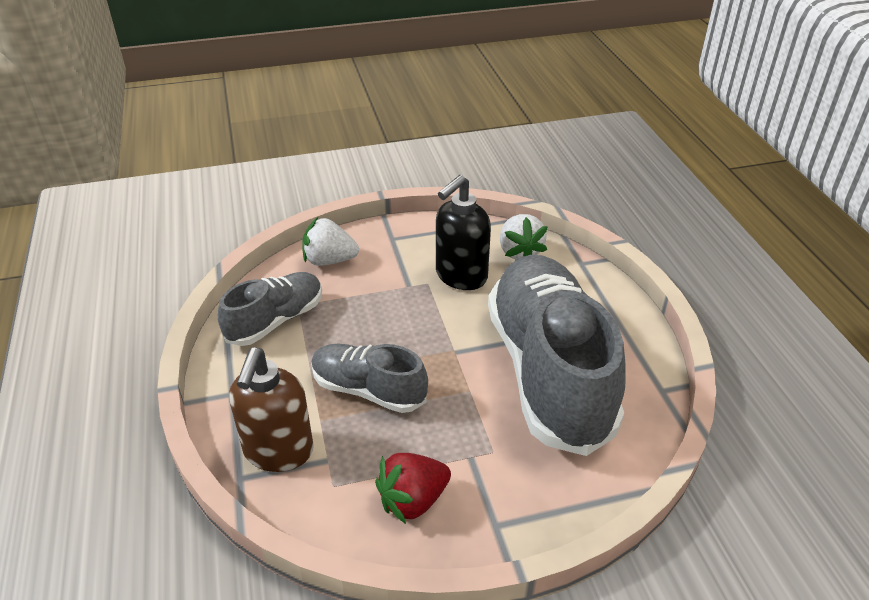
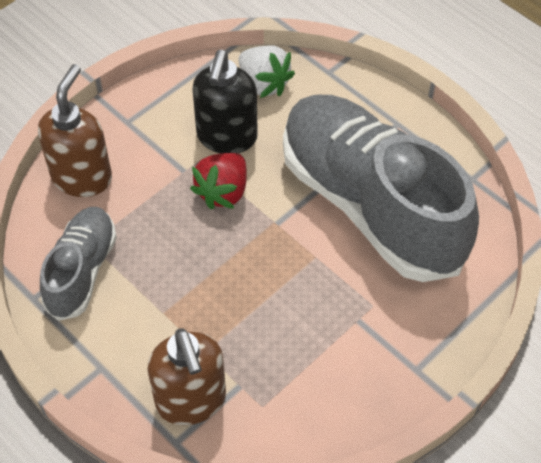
camera: 30 degrees left, 15 degrees up
white strawberry [302,217,359,266] -> brown soap dispenser [38,64,112,197]
grey shoe [311,344,428,413] -> none
red strawberry [375,453,451,524] -> red strawberry moved to [190,153,247,209]

